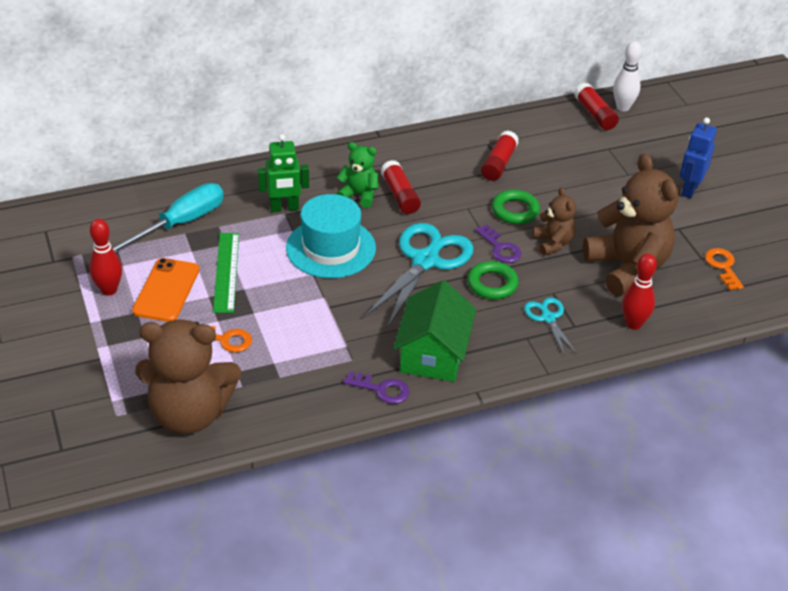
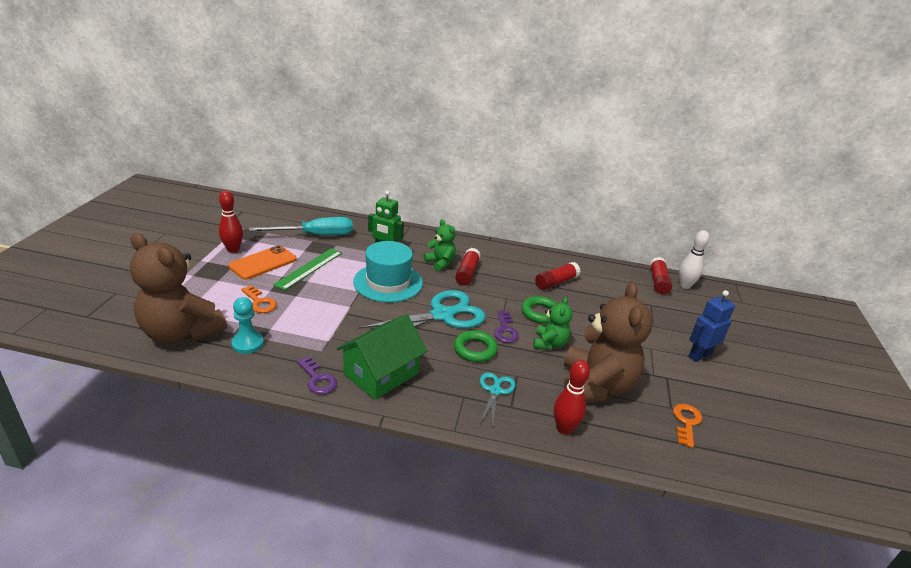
camera: 30 degrees right, 10 degrees down
brown teddy bear [533,187,576,256] -> green teddy bear [533,297,572,350]
none -> turquoise pawn [231,297,264,354]

